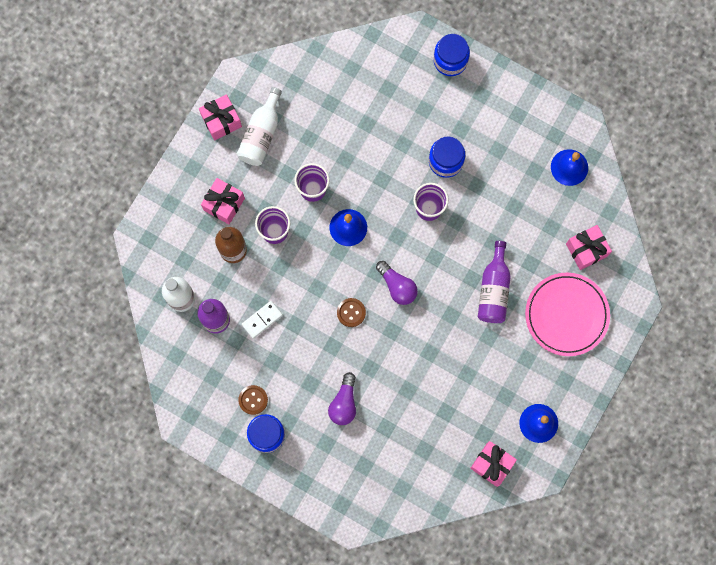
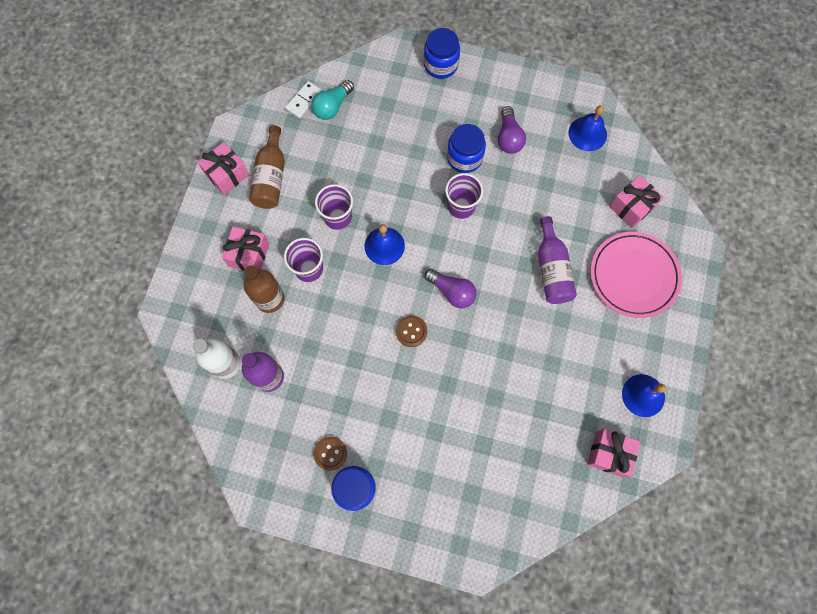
camera: 15 degrees left, 5 degrees down
white bottle [237,87,282,166] -> brown bottle [249,125,285,209]
white domino [242,301,283,339] -> white domino moved to [285,81,323,119]
purple light bulb [328,372,356,425] -> purple light bulb moved to [498,106,526,154]
none -> turquoise light bulb [311,80,354,120]

